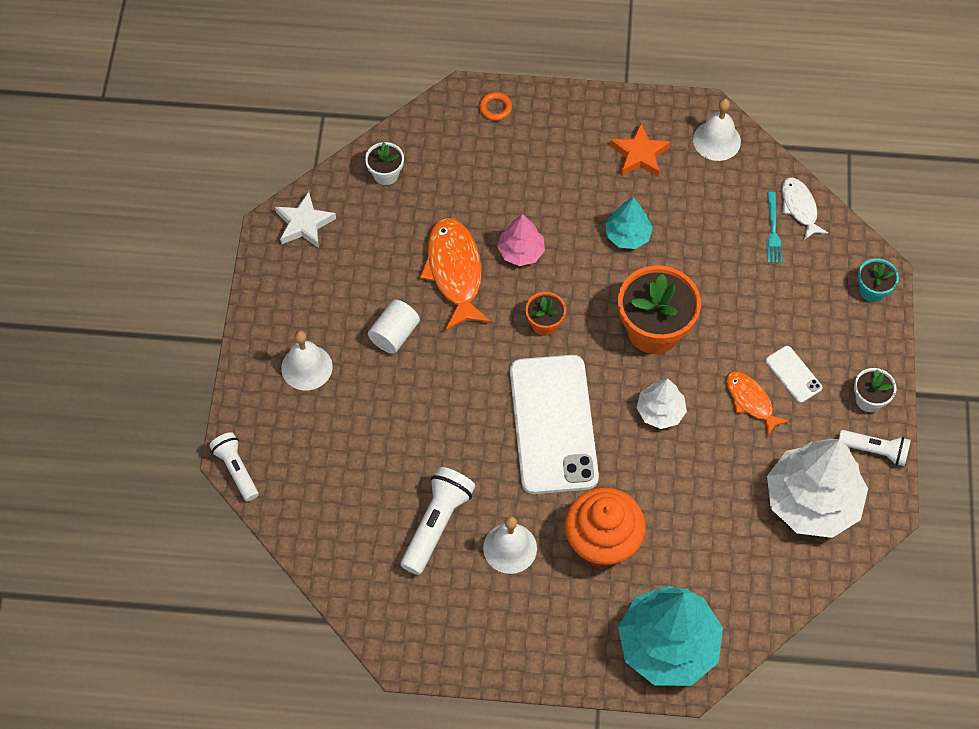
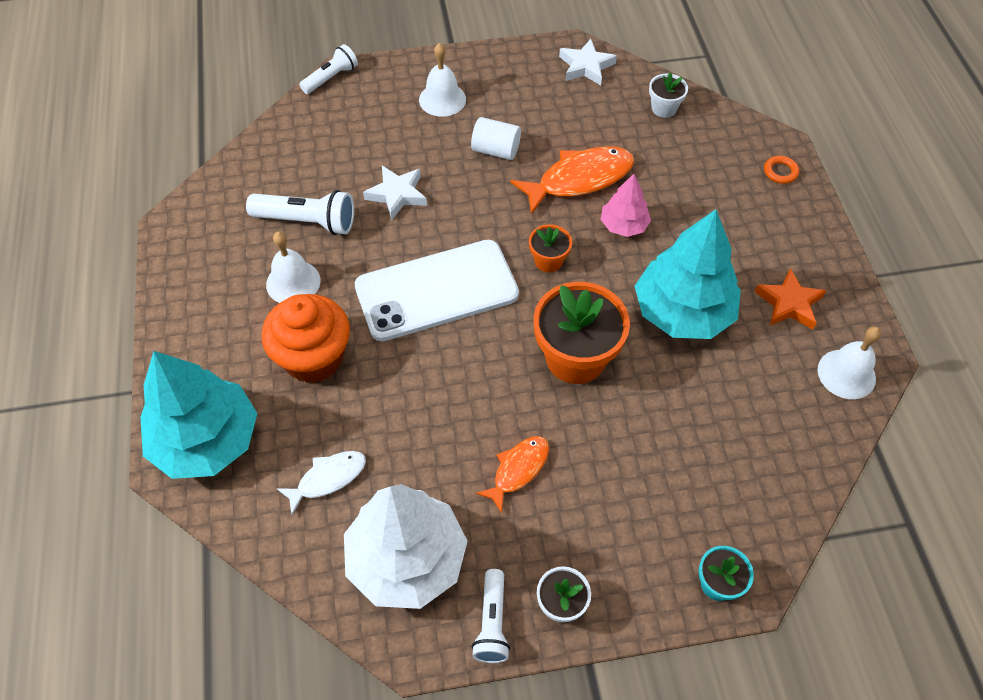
camera: 75 degrees right, 5 degrees down
turquoise tree [605,197,653,249] -> turquoise tree [635,209,741,339], size x1.95
white tree [637,378,687,429] -> none
white phone [765,346,822,403] -> none
turquoise fork [767,192,782,263] -> none
white fish [782,177,828,240] -> white fish moved to [276,451,366,515]
none -> white star [363,166,427,220]

